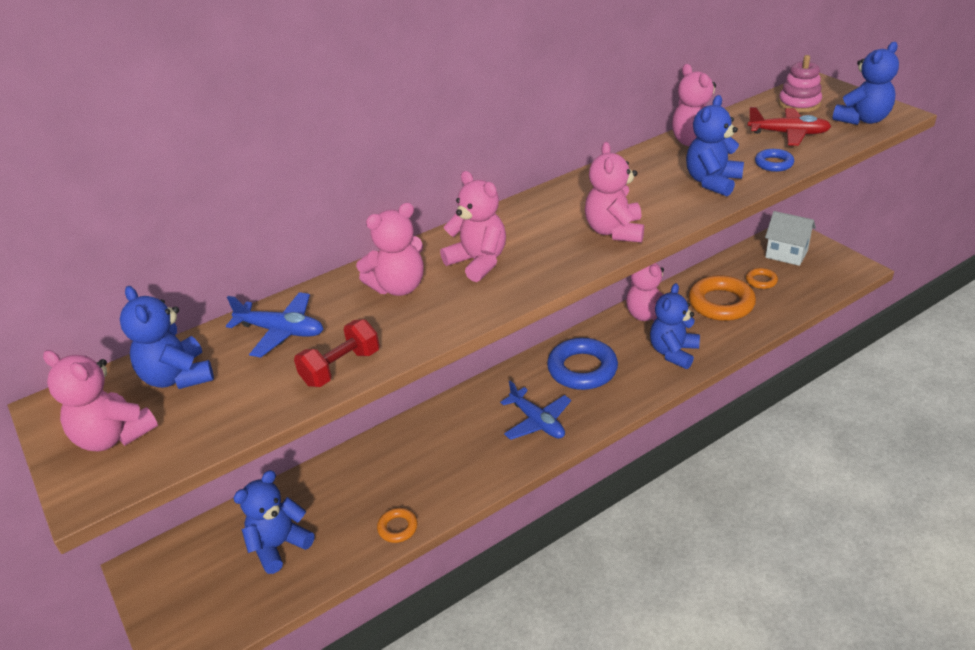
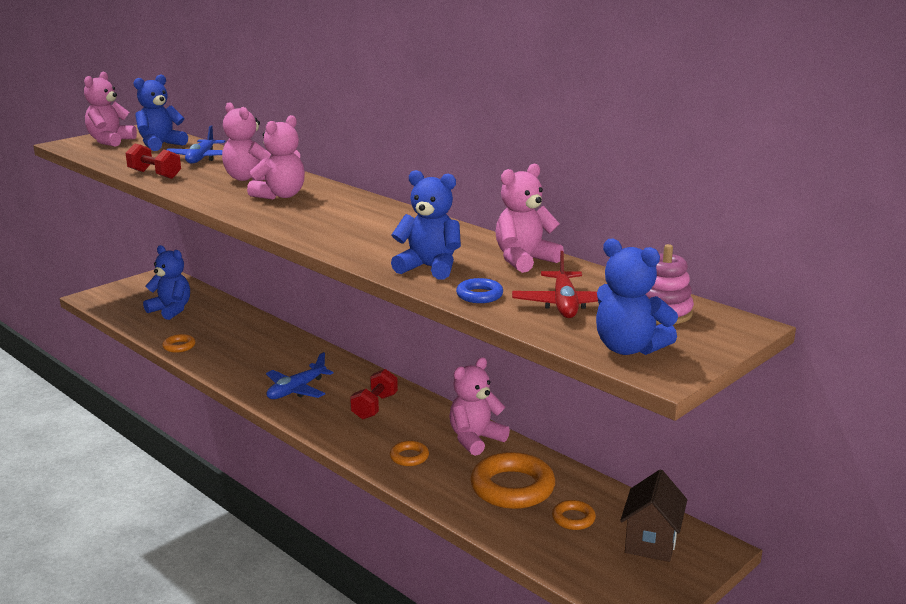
camera: 75 degrees right, 15 degrees down
blue ring [547,338,618,390] -> red dumbbell [350,369,398,419]
pink teddy bear [585,142,644,242] -> none
blue teddy bear [650,283,700,369] -> orange ring [390,441,429,466]
white house [765,211,816,266] -> brown house [620,470,687,562]

